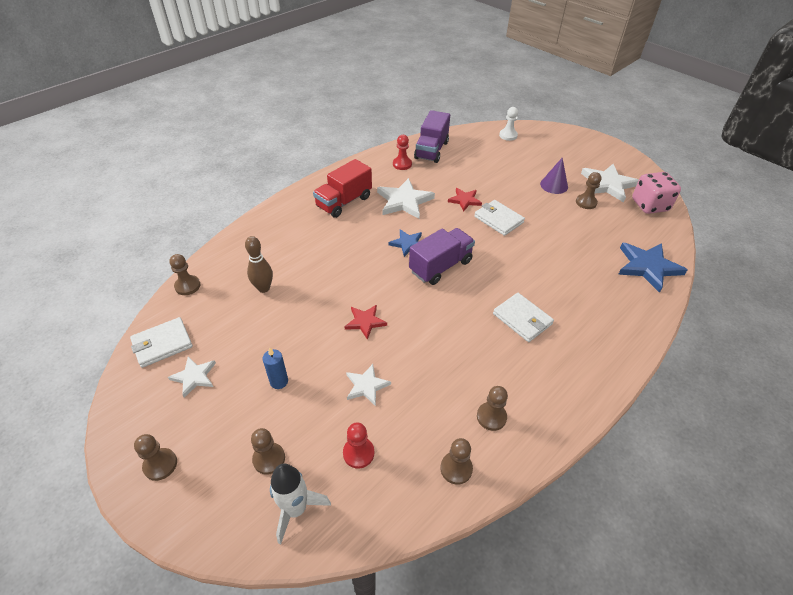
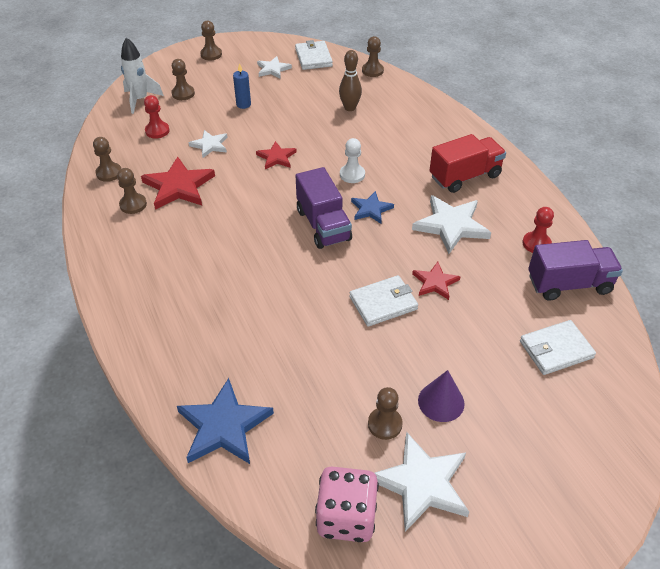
camera: 110 degrees right, 0 degrees up
red truck [313,159,372,218] -> red truck turned 90 degrees clockwise [430,134,506,193]
purple truck [414,110,450,163] -> purple truck turned 135 degrees clockwise [528,240,623,301]
white wallet [493,293,554,342] -> white wallet moved to [520,320,596,375]
white pawn [499,107,518,141] -> white pawn moved to [340,138,365,183]
none -> red star [141,157,215,210]

